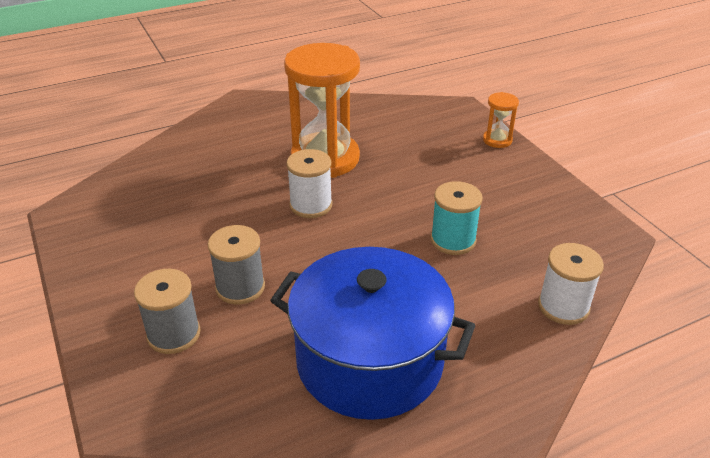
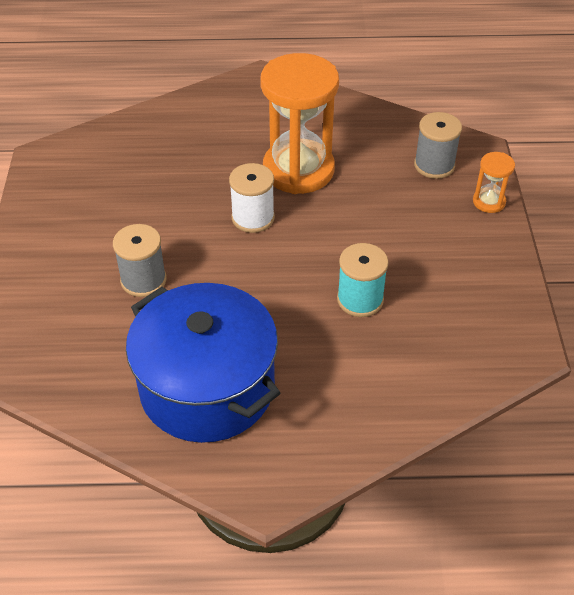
camera: 25 degrees right, 10 degrees up
grey spool [134,269,200,354] -> grey spool moved to [414,112,462,179]
white spool [538,243,604,325] -> none

